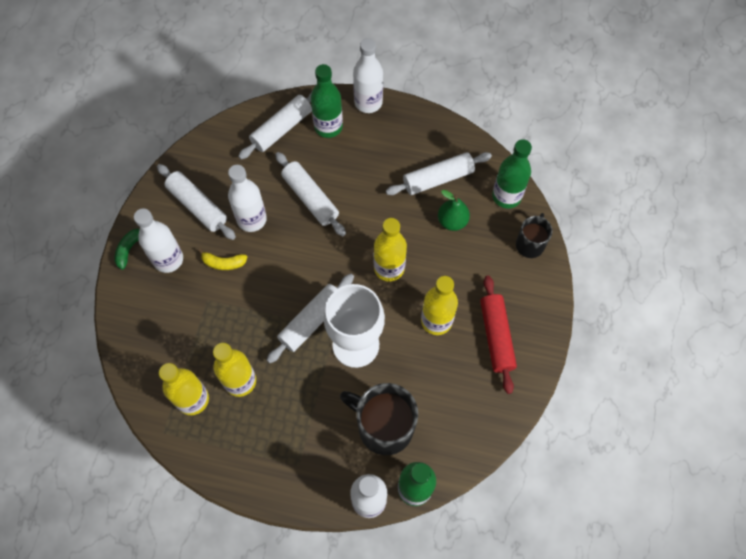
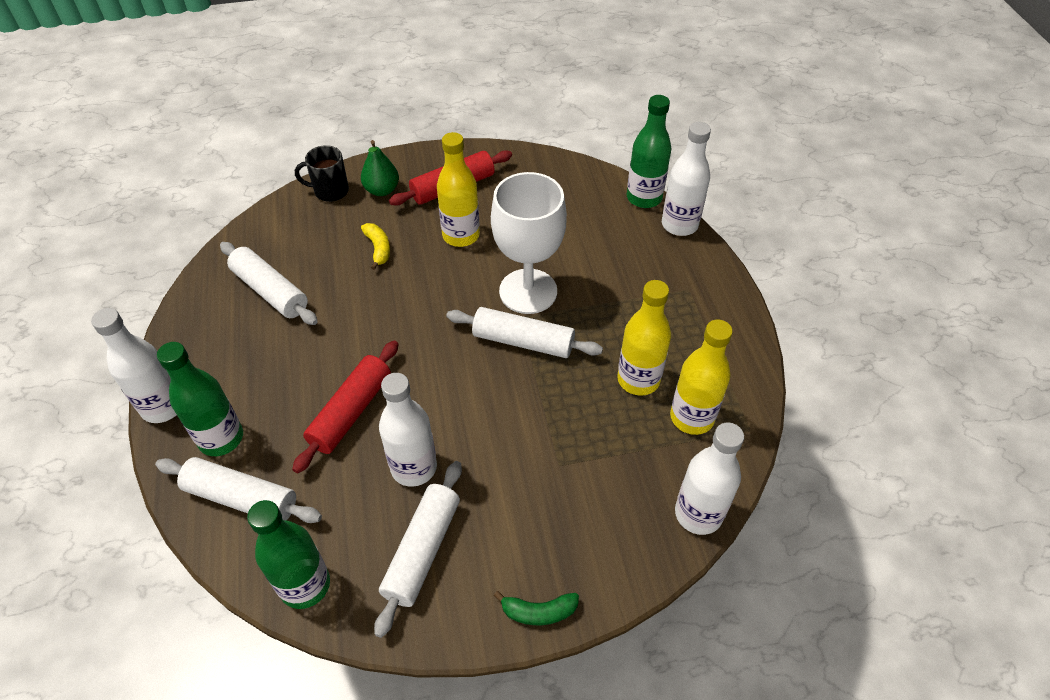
camera: 115 degrees left, 15 degrees down
white bottle [134,208,183,273] -> white bottle moved to [675,423,744,535]
yellow banana [198,249,247,270] -> yellow banana moved to [361,223,390,270]
white rolling pin [275,152,346,236] -> red rolling pin [292,340,399,473]
black mug [340,383,418,455] -> none
yellow bottle [374,218,407,282] -> none
green pear [438,190,470,231] -> green pear moved to [361,140,399,196]
green bottle [492,139,532,208] -> green bottle moved to [247,500,330,609]

